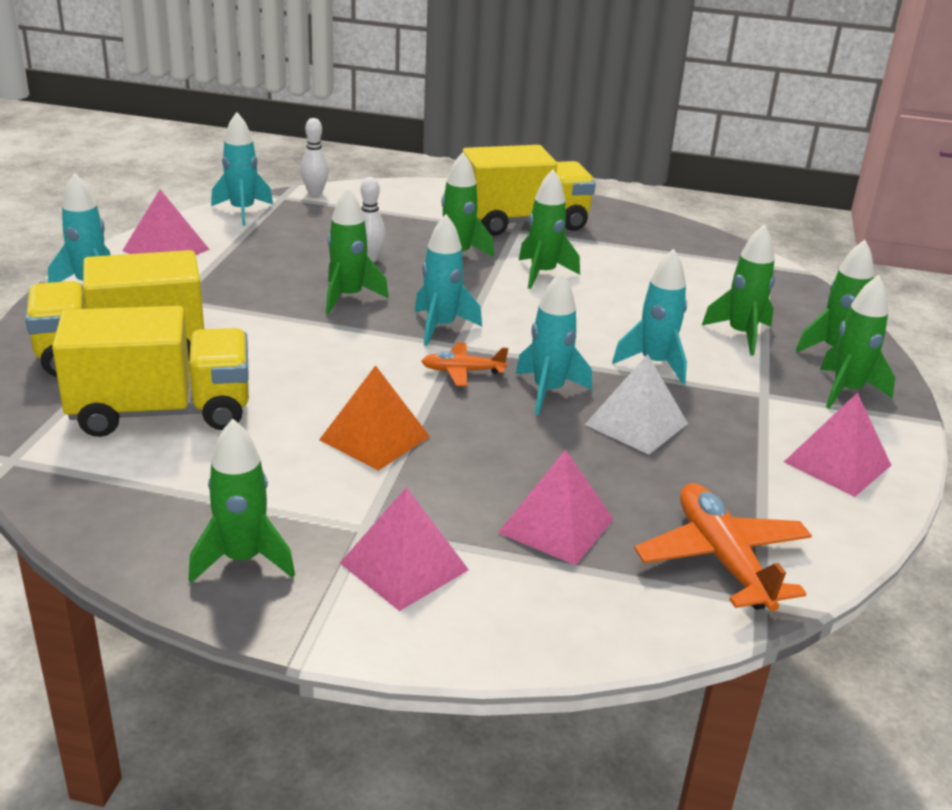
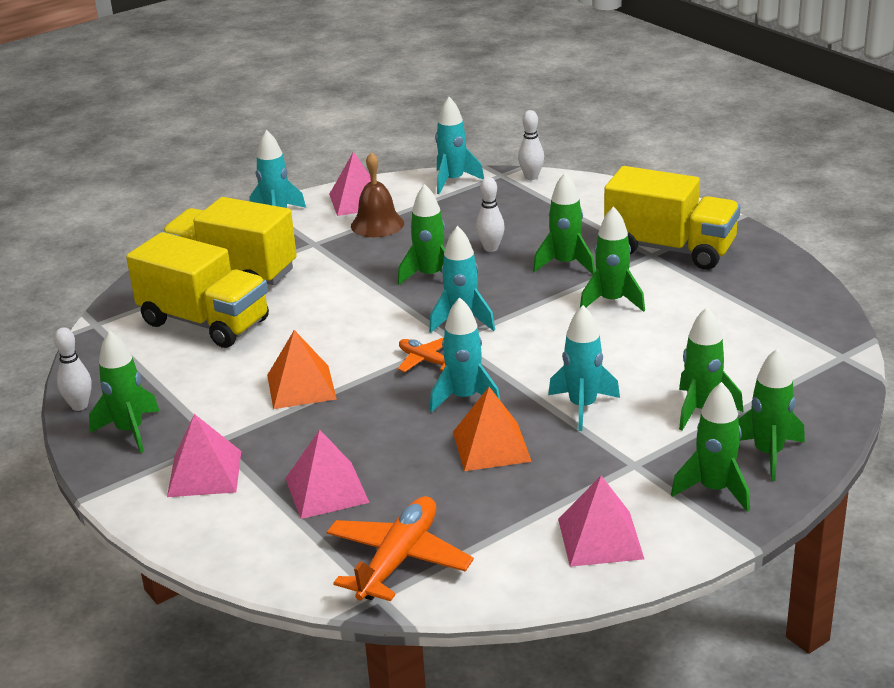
camera: 45 degrees right, 0 degrees up
white pyramid [585,354,688,455] -> orange pyramid [453,387,532,471]
none -> white bowling pin [54,327,92,411]
none -> brown bell [351,152,404,237]

